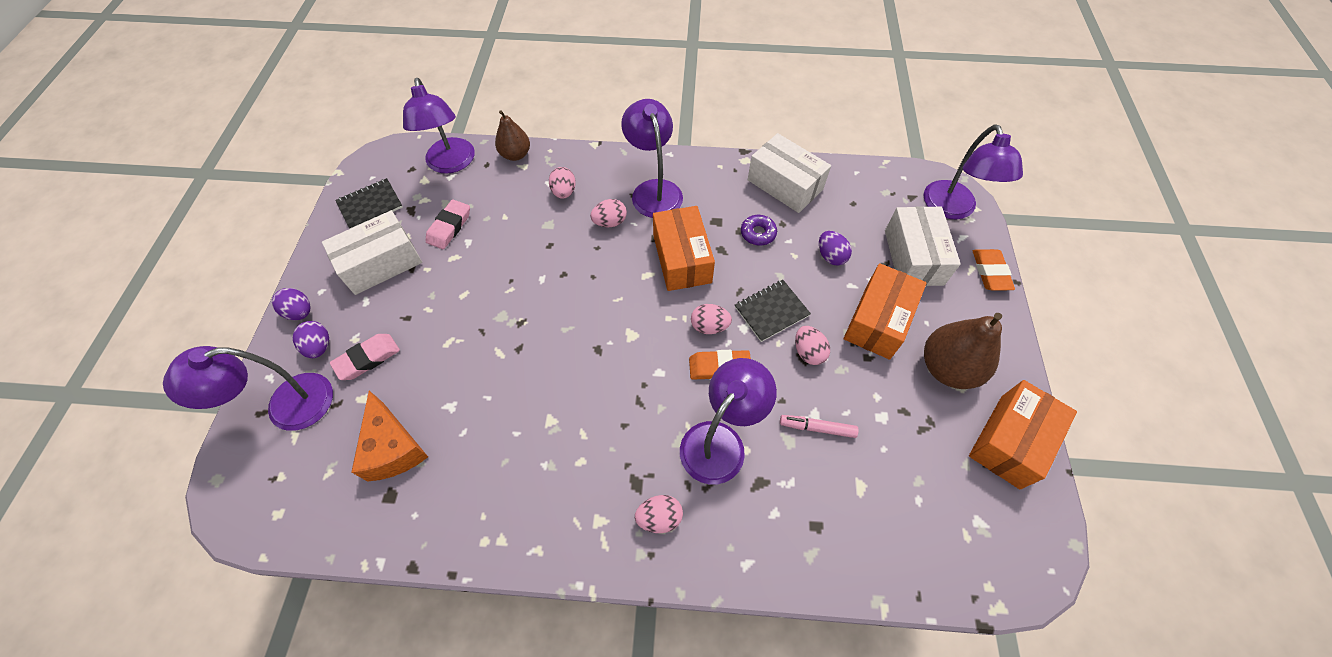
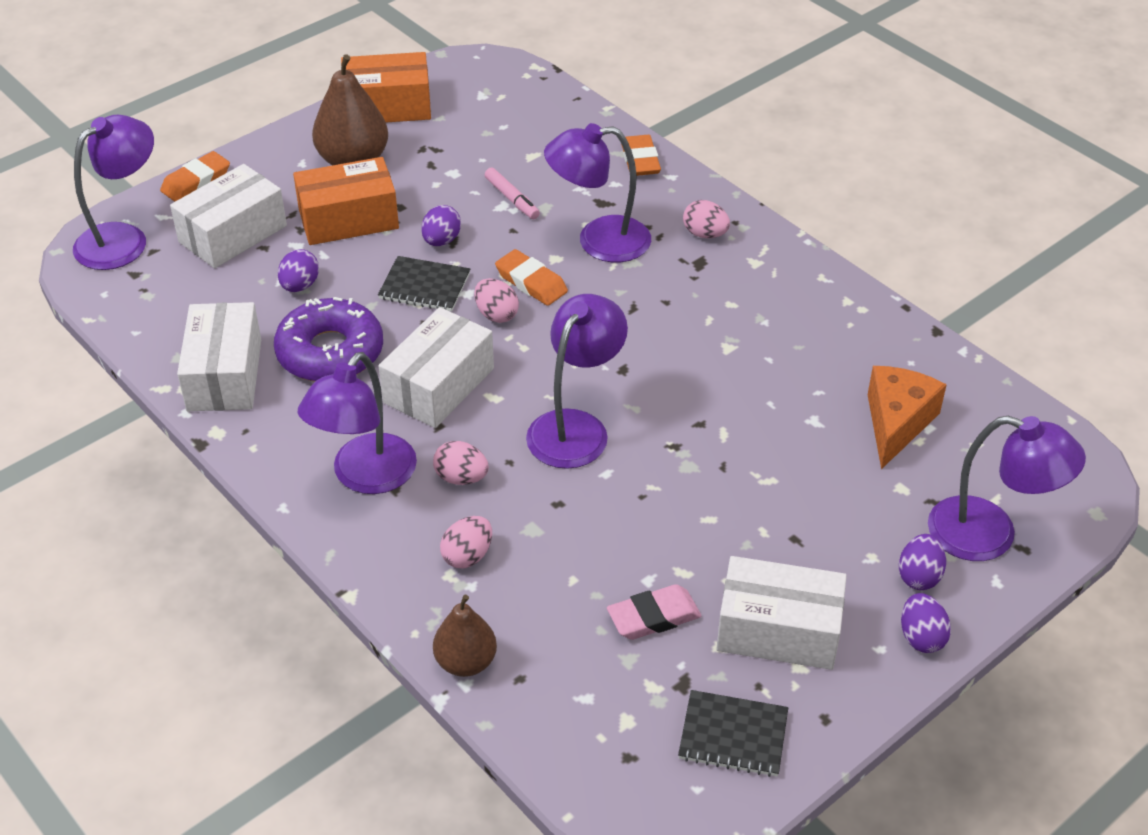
camera: 135 degrees left, 15 degrees down
pink eraser [330,334,400,380] -> none
purple lamp [403,78,475,174] -> purple lamp moved to [526,294,628,469]
orange box [653,206,715,291] -> white box [379,307,494,428]
purple donut [741,215,777,245] -> purple donut [274,297,383,382], size x2.05
pink egg [795,326,830,365] -> purple egg [421,205,461,246]
none -> orange eraser [621,135,661,176]

